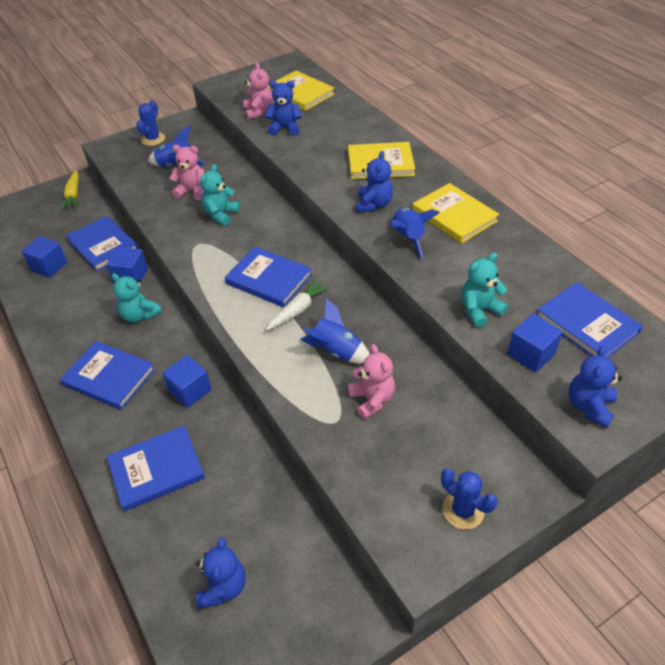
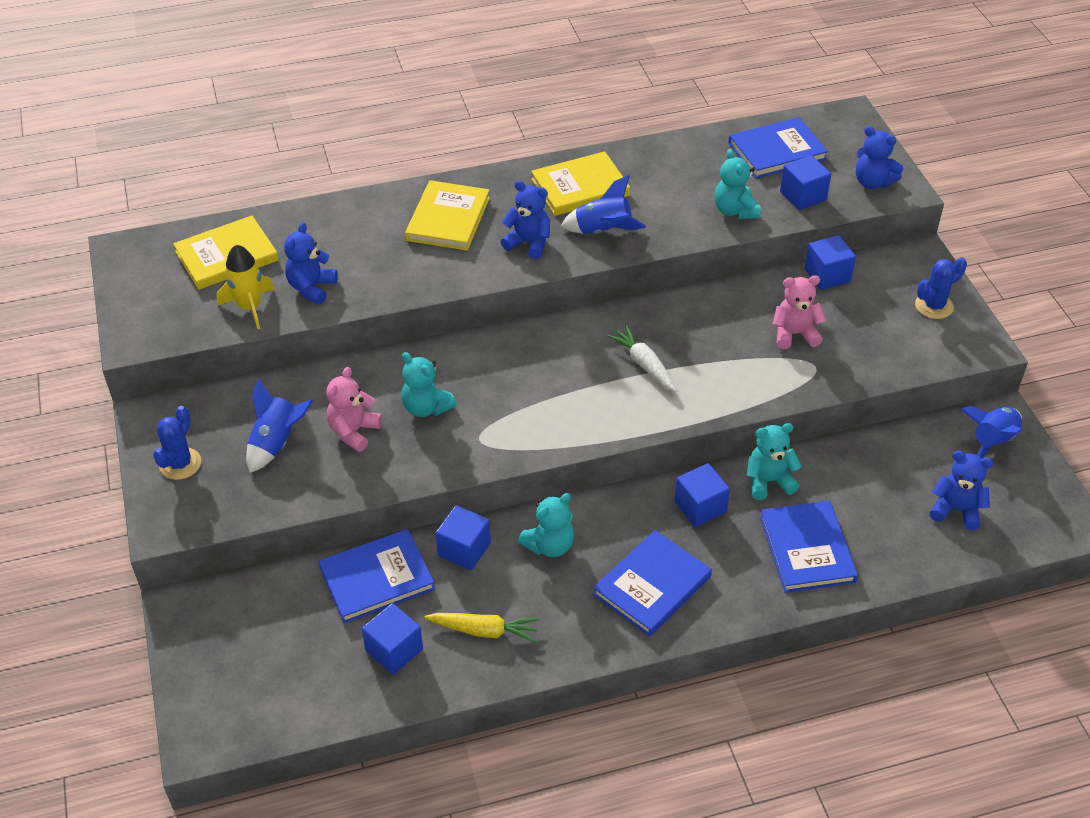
camera: 75 degrees left, 0 degrees up
yellow carrot [61,171,79,211] -> yellow carrot moved to [425,613,539,642]
blue cactus [137,100,165,146] -> blue cactus turned 75 degrees clockwise [153,406,201,480]
blue book [225,247,312,307] -> none
pink teddy bear [243,63,273,120] -> yellow rocket [217,245,275,329]
blue rocket [300,298,370,364] -> blue rocket moved to [961,406,1022,459]
none -> turquoise teddy bear [746,423,802,500]
none -> blue cube [805,235,856,290]

